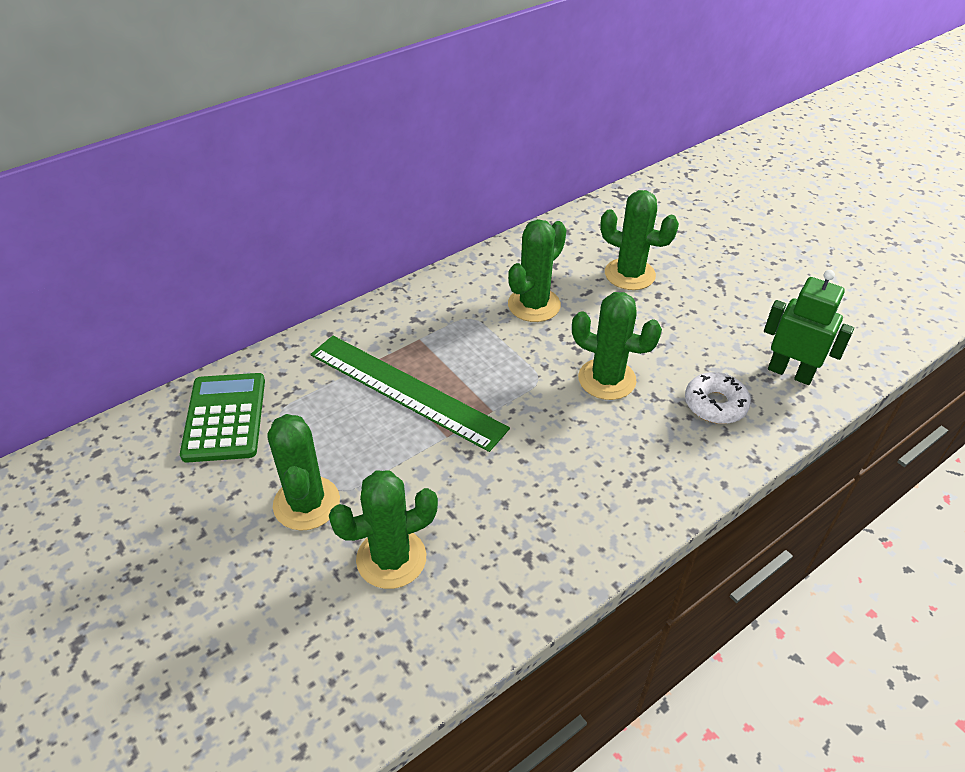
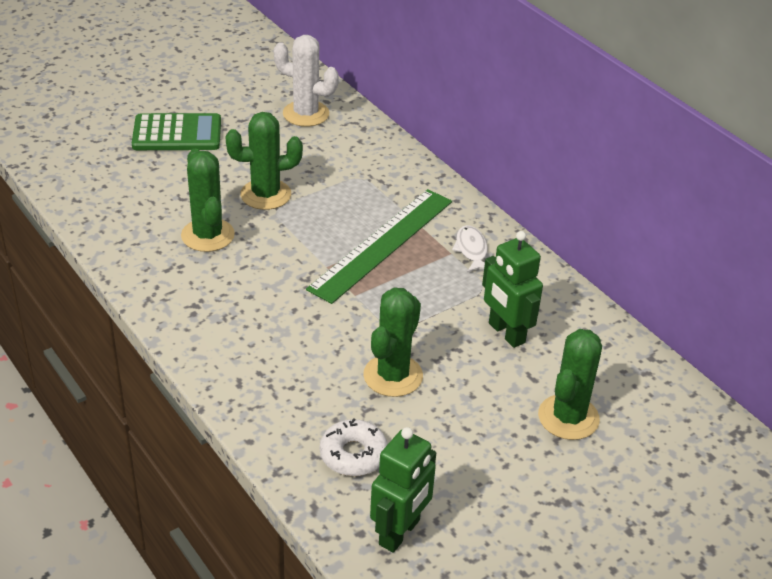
camera: 90 degrees right, 5 degrees down
green calculator [180,373,265,463] -> green calculator moved to [132,113,221,150]
green cactus [508,219,566,322] -> green robot [482,231,543,348]
none -> white cactus [274,35,339,127]
none -> white fish [452,225,488,272]

